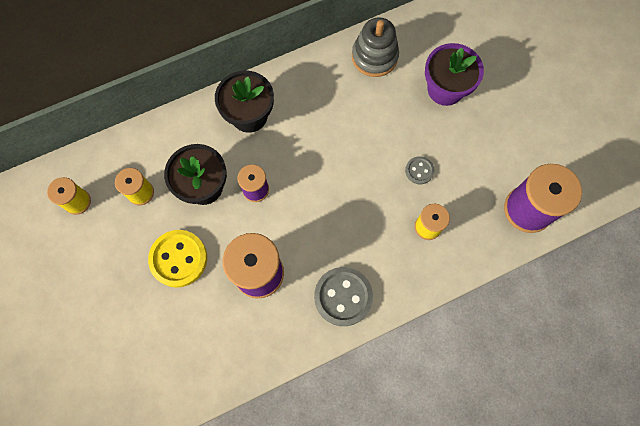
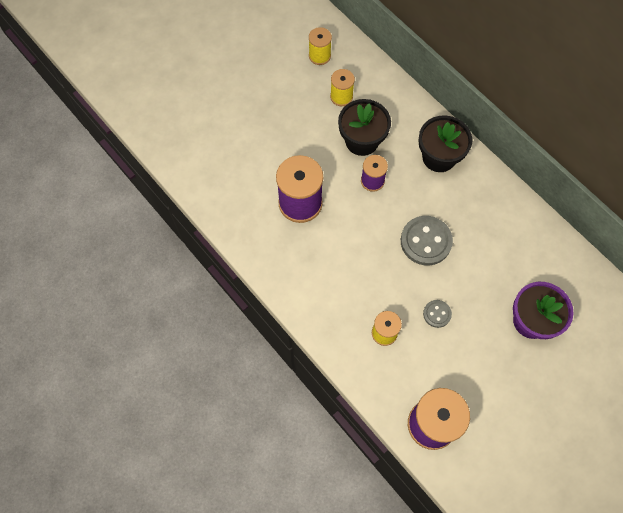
camera: 75 degrees right, 5 degrees down
yellow button [148,230,207,287] -> none
grey button [314,267,373,326] -> grey button moved to [401,216,453,265]
grey stacking toy [352,17,399,77] -> none

